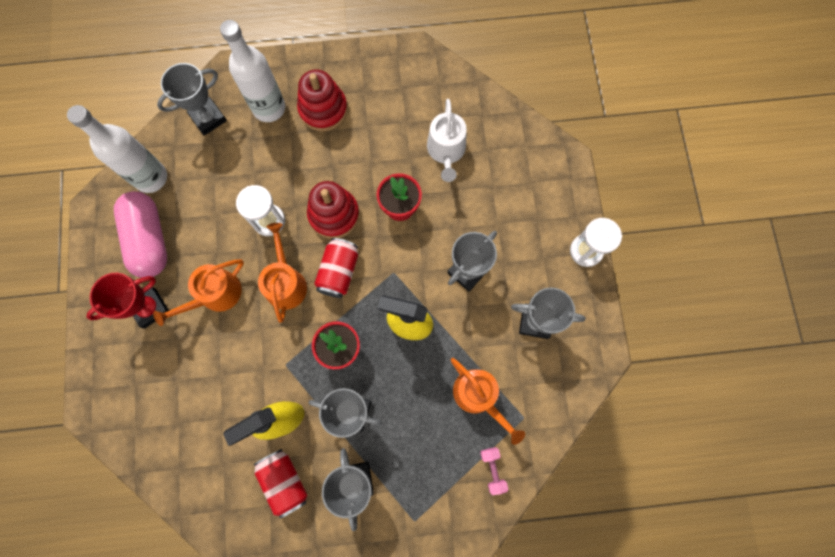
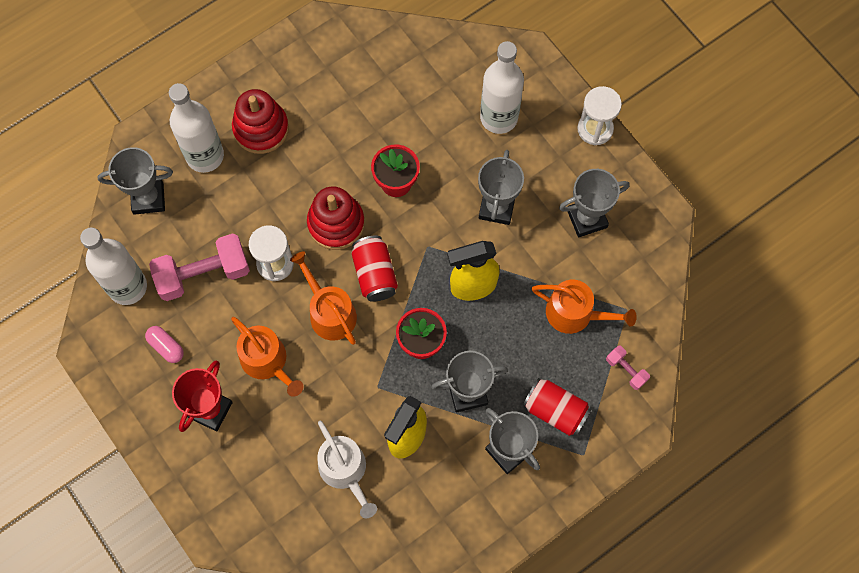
camera: 30 degrees left, 5 degrees down
pink capsule [114,192,167,278] -> pink capsule [145,326,184,363], size x0.46
orange watering can [153,259,244,326] -> orange watering can turned 60 degrees counterclockwise [231,317,303,397]
grey trophy [157,63,227,135] -> grey trophy turned 60 degrees clockwise [97,147,173,215]
red can [254,449,307,519] -> red can moved to [523,378,591,436]
white watering can [427,99,467,182] -> white watering can moved to [317,421,377,518]
none -> pink dumbbell [149,233,250,301]
none -> white bottle [480,41,524,134]

